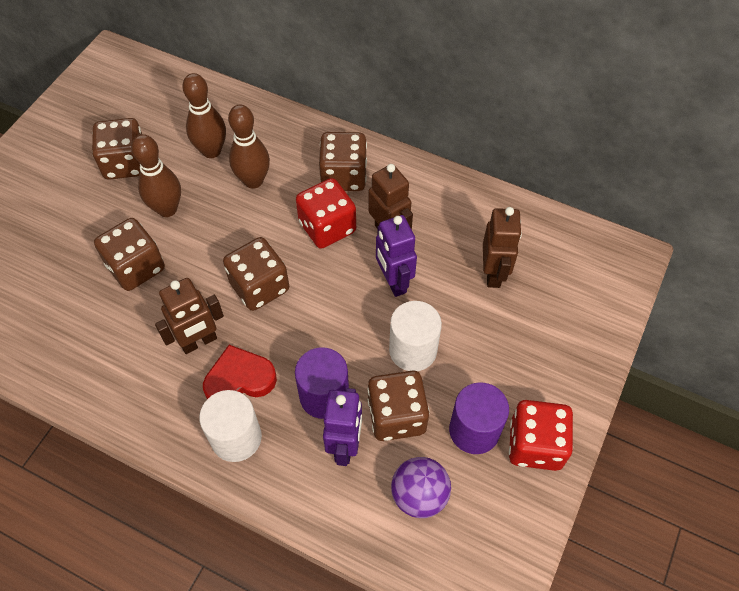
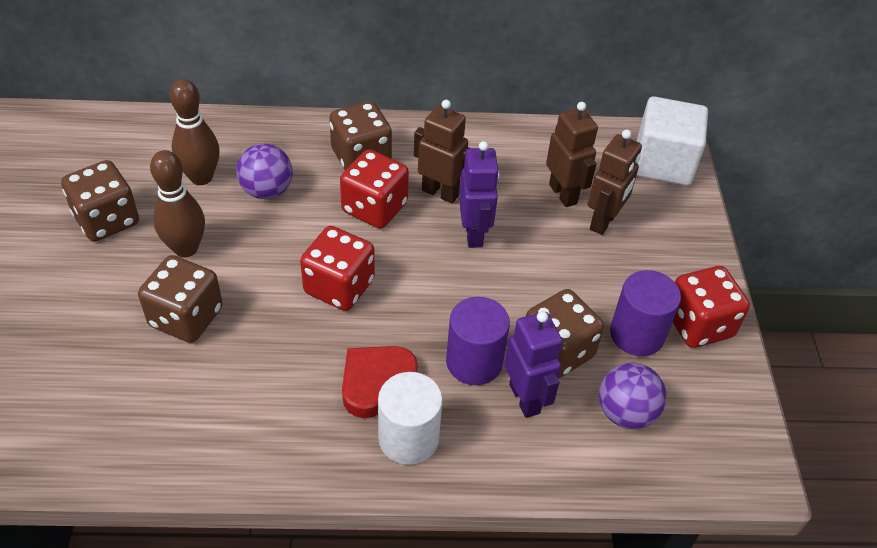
camera: 30 degrees left, 10 degrees down
brown robot [155,278,224,354] -> brown robot moved to [588,129,642,235]
brown dice [223,237,289,311] -> red dice [300,226,375,311]
brown bowling pin [228,104,270,189] -> purple ball [236,143,293,199]
purple robot [376,215,417,297] -> purple robot turned 135 degrees counterclockwise [459,141,499,248]
white cylinder [389,301,442,371] -> none
none -> white cube [637,96,708,186]

